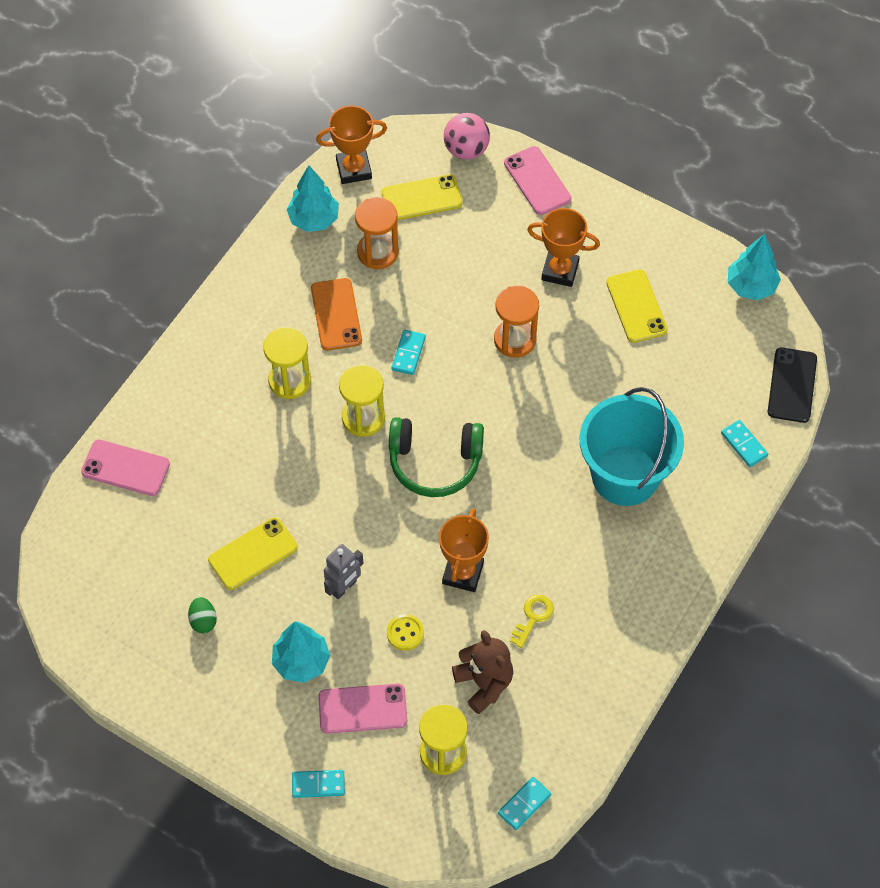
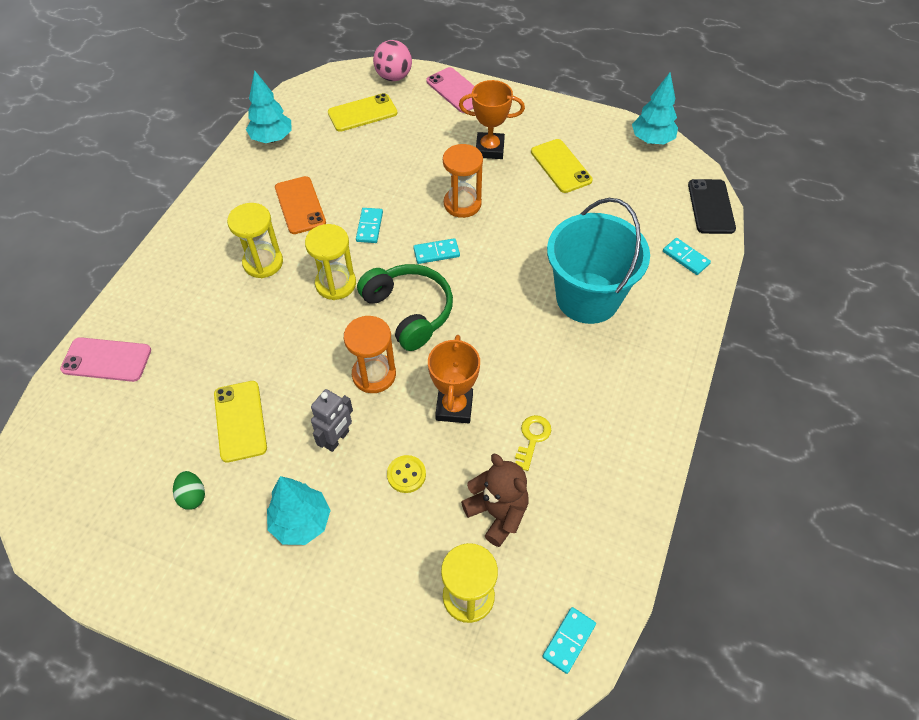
camera: 10 degrees left, 5 degrees down
yellow phone [208,517,298,590] -> yellow phone turned 60 degrees counterclockwise [214,381,267,463]
turquoise domino [292,770,345,798] -> turquoise domino moved to [413,238,460,264]
orange trophy [316,105,387,184] -> none
pink phone [318,684,407,734] -> none
orange hourglass [355,197,399,269] -> orange hourglass moved to [344,316,396,393]
green headphones [389,417,484,497] -> green headphones turned 120 degrees counterclockwise [357,264,453,351]

